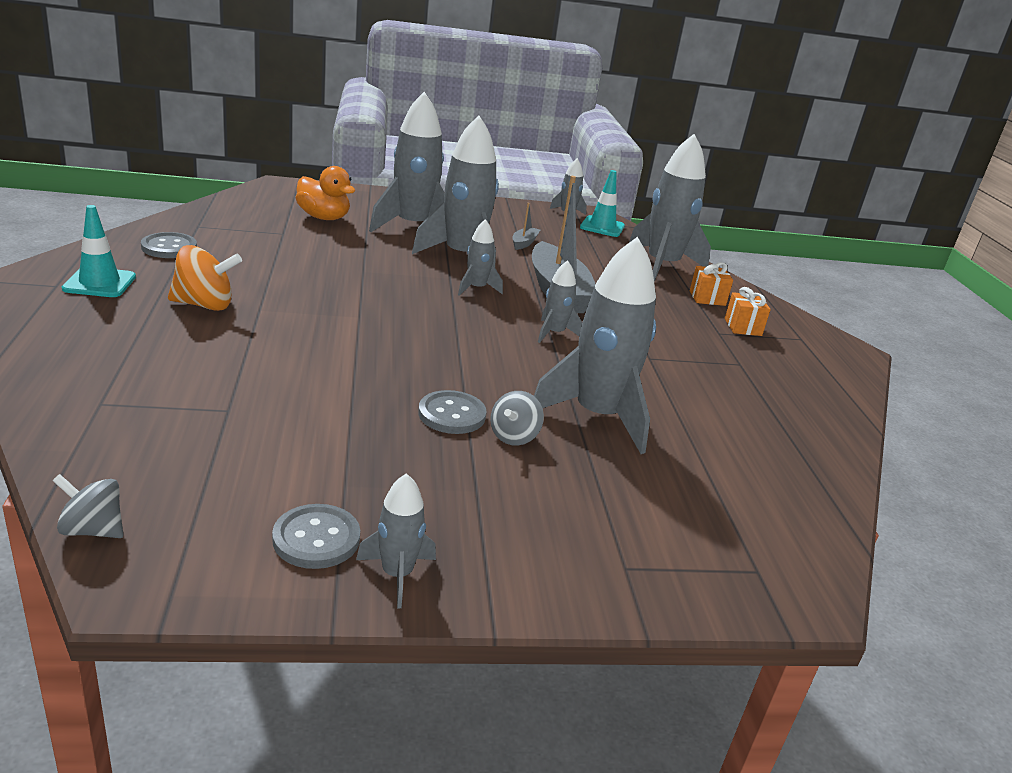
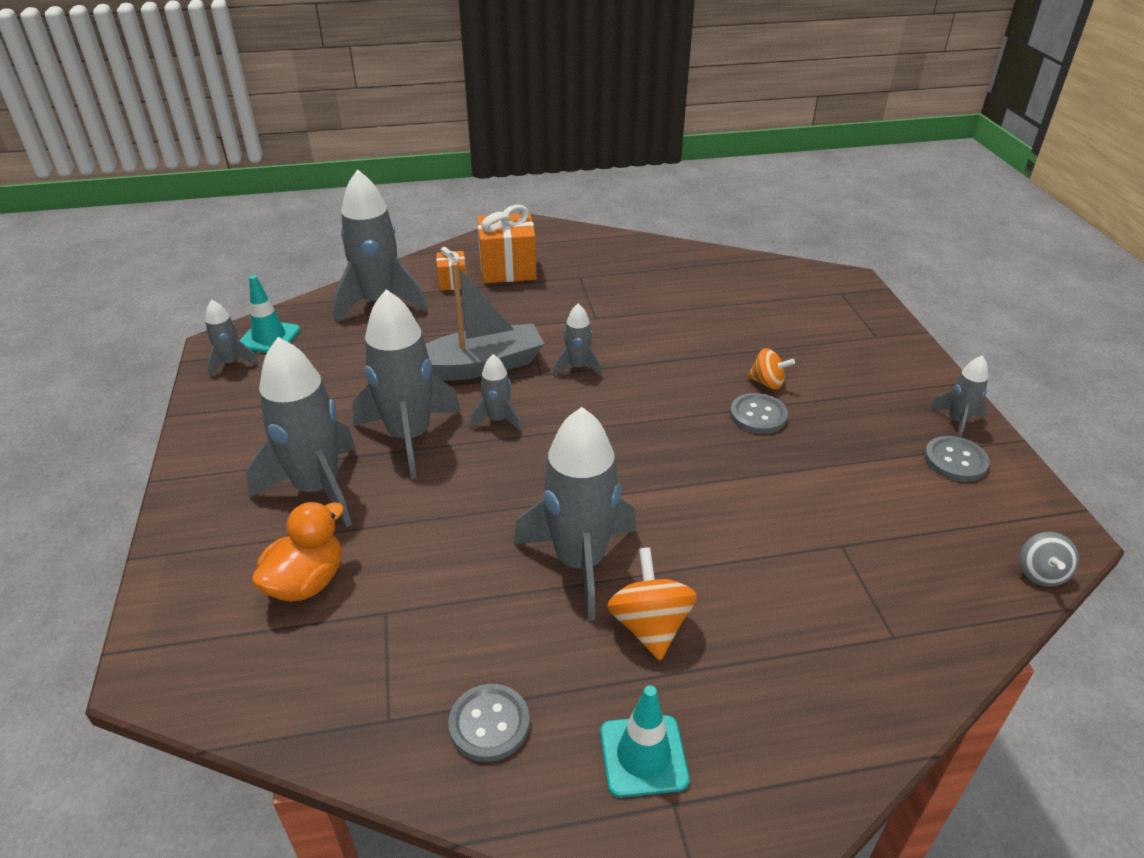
camera: 90 degrees left, 10 degrees up
grey spinning top [490,391,544,446] -> orange spinning top [747,348,795,390]
grey boat [512,203,540,250] -> none
grey rocket [534,237,656,454] -> grey rocket moved to [514,407,637,621]
orange gift [725,287,771,336] -> orange gift [477,205,537,283], size x1.84

